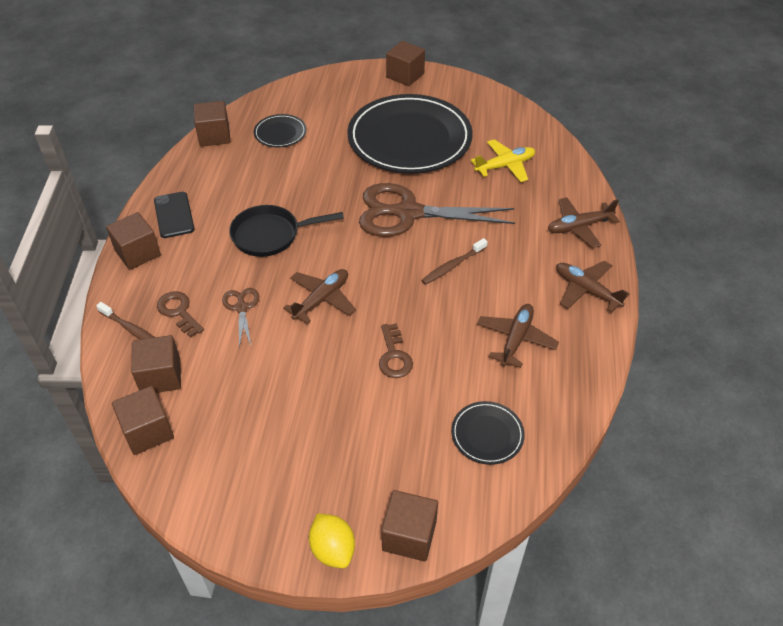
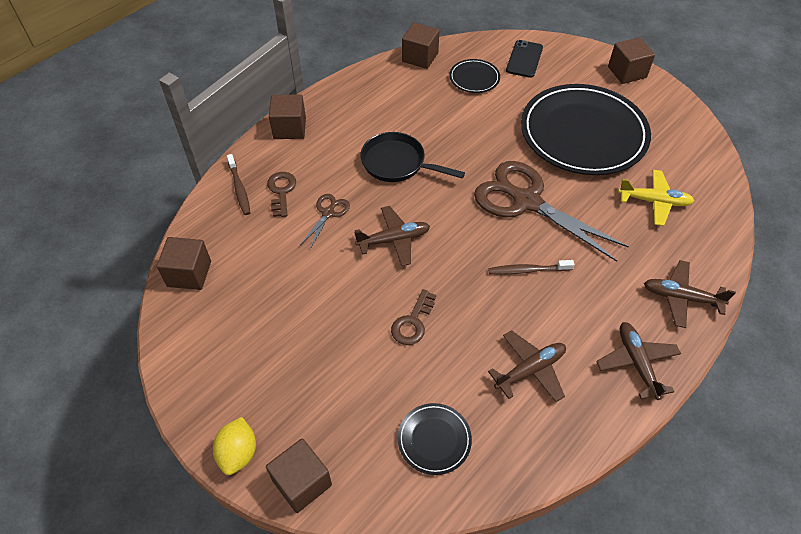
camera: 35 degrees right, 5 degrees up
brown cube [131,335,181,393] -> none
black phone [154,192,195,238] -> black phone moved to [506,40,543,78]

